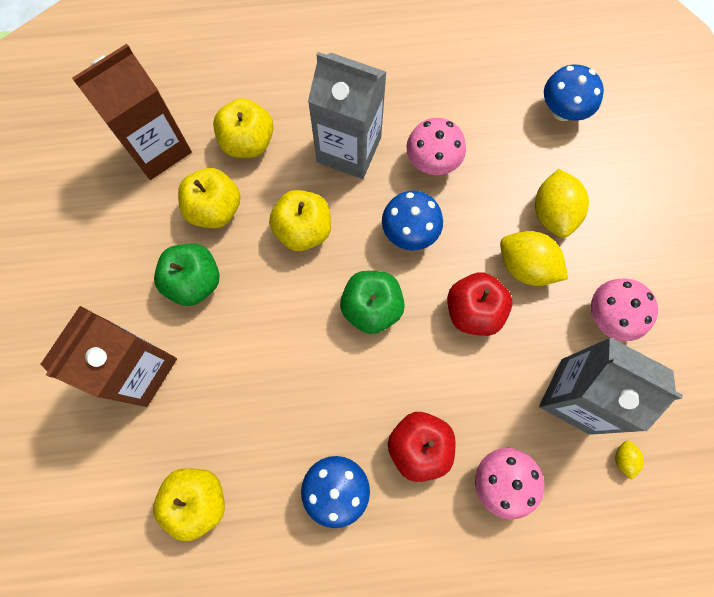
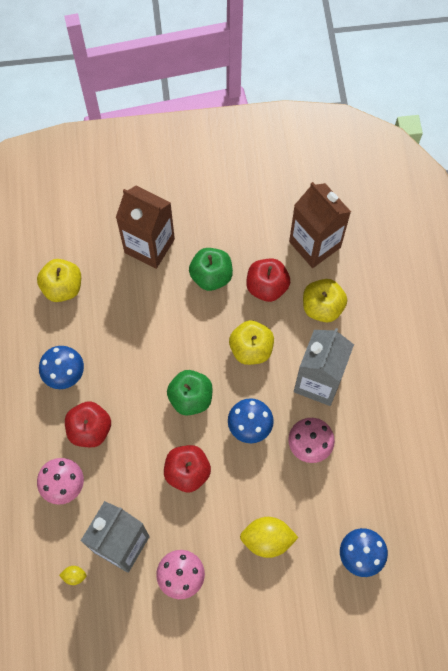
camera: 90 degrees right, 5 degrees down
yellow apple [178,168,241,228] -> red apple [246,259,290,302]
yellow lemon [500,231,568,286] -> none

